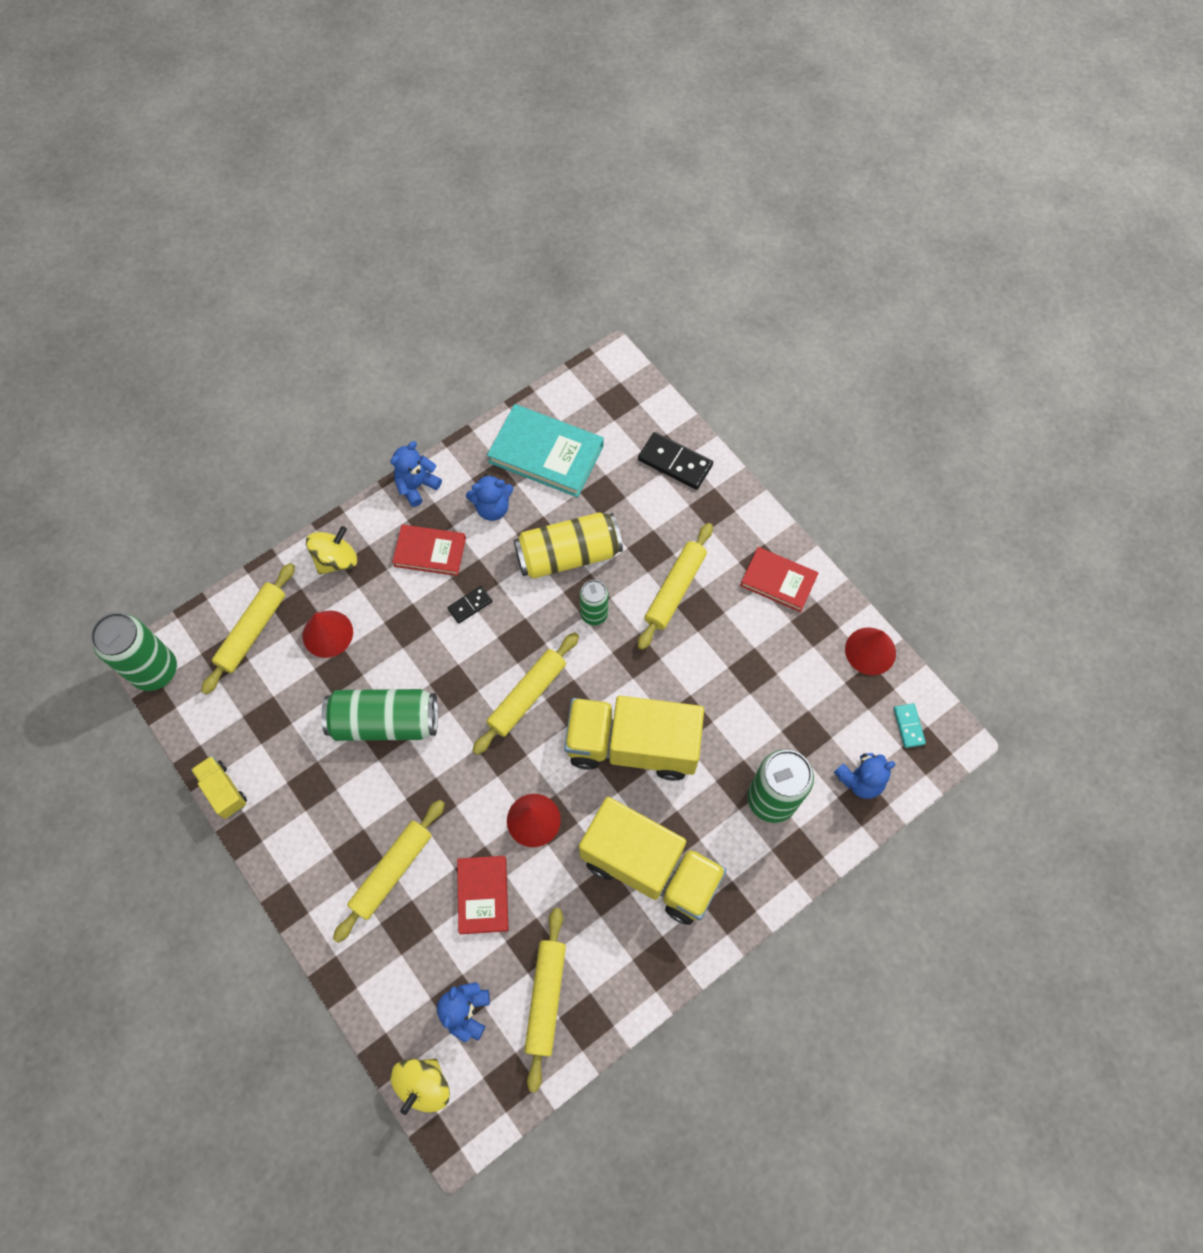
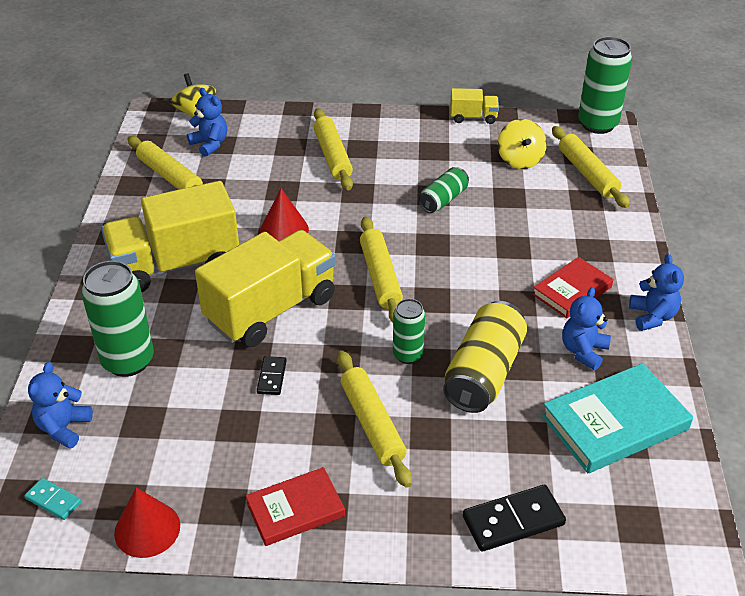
camera: 130 degrees right, 25 degrees down
red cone [303,611,353,658] -> none
yellow spinning top [306,526,357,575] -> yellow spinning top moved to [498,119,547,169]
green can [321,689,438,741] -> green can [418,167,469,213], size x0.58
black domino [447,586,492,624] -> black domino moved to [257,356,287,395]
red book [457,856,509,934] -> none

